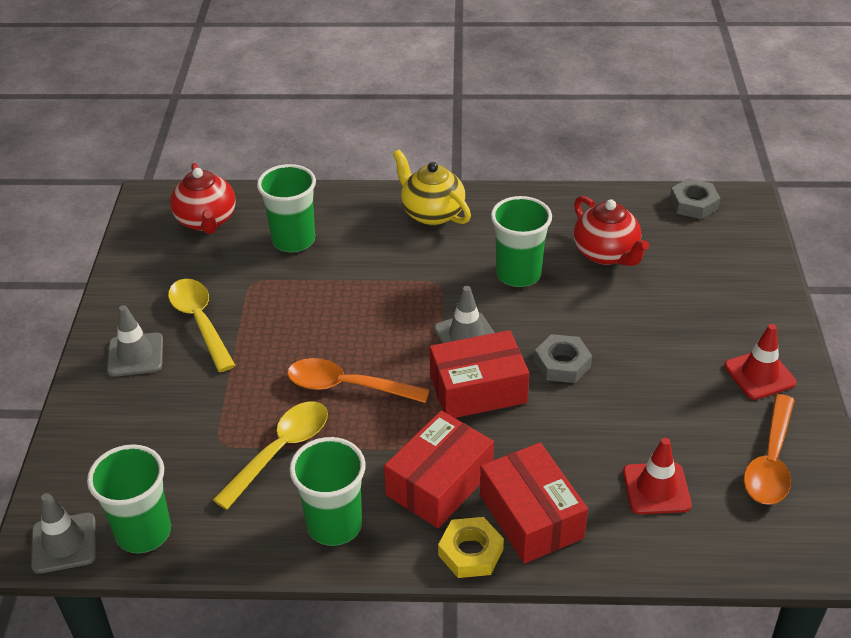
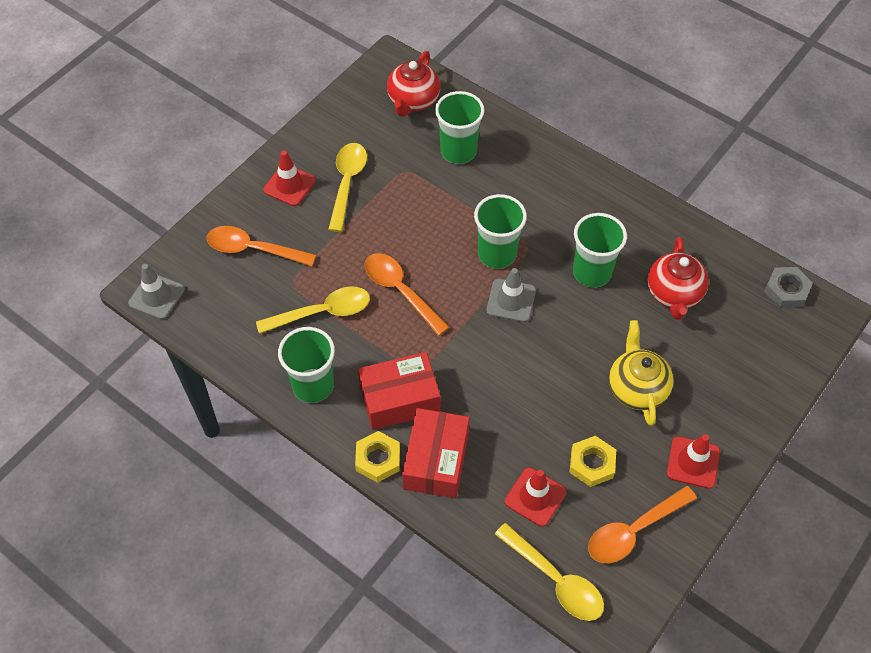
camera: 35 degrees right, 15 degrees up
green cup [87,444,171,553] -> green cup moved to [474,194,527,269]
grey traffic cone [107,305,163,377] -> red traffic cone [263,151,316,206]
yellow teapot [393,150,471,225] -> yellow teapot moved to [609,320,673,426]
red box [430,330,529,418] -> none
grey nut [534,334,592,383] -> none
none -> orange spoon [206,226,316,266]
none -> yellow spoon [495,523,604,621]
none -> yellow nut [570,436,616,487]

